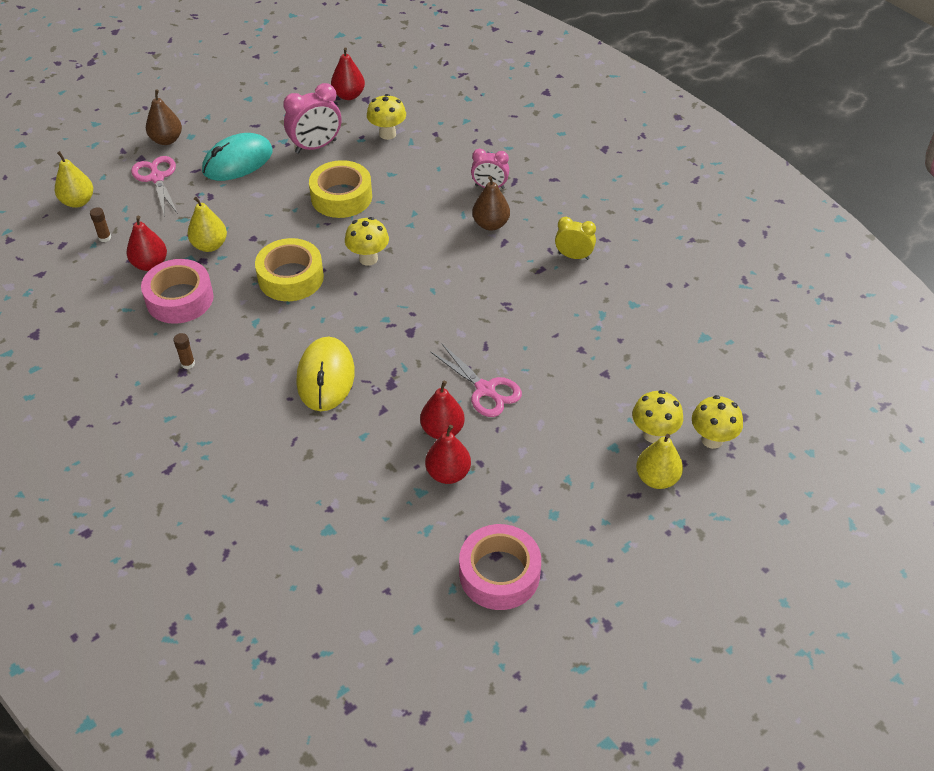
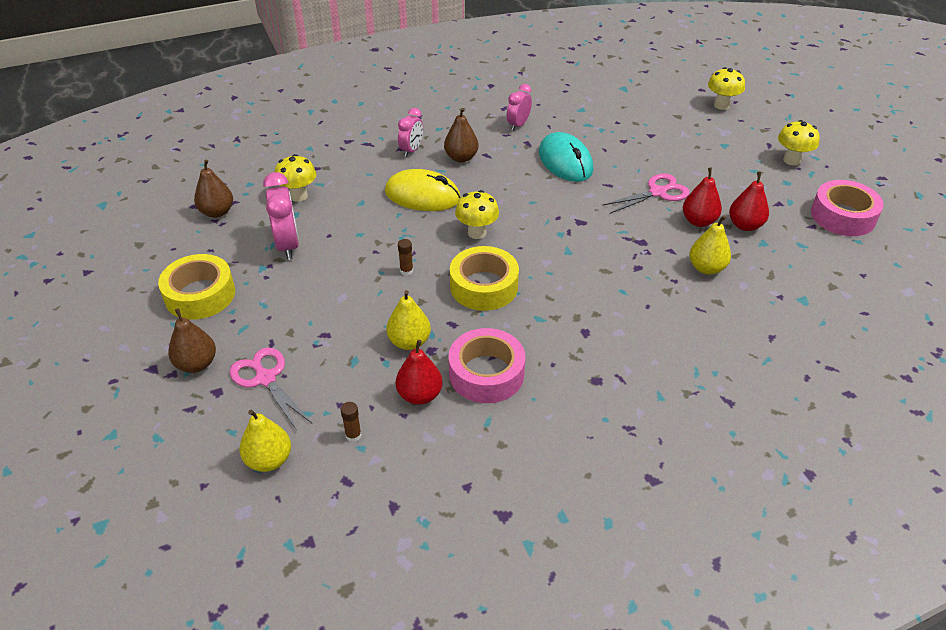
camera: 75 degrees left, 5 degrees down
pink scissors [131,156,178,217] -> pink scissors turned 60 degrees clockwise [230,347,313,431]
brown glue stick [174,333,195,369] -> brown glue stick moved to [398,239,413,276]
turquoise mouse [202,133,273,181] -> turquoise mouse moved to [539,132,593,182]
yellow mouse [296,337,355,411] -> yellow mouse moved to [385,169,461,211]
yellow tape [309,160,372,218] -> yellow tape moved to [158,254,235,320]
red pear [331,47,365,100] -> brown pear [194,160,233,218]
yellow clock [555,217,596,260] -> pink clock [507,84,532,131]
yellow mushroom [632,390,683,443] -> yellow mushroom moved to [778,120,820,165]
yellow pear [636,434,683,489] -> yellow pear moved to [689,215,731,275]

